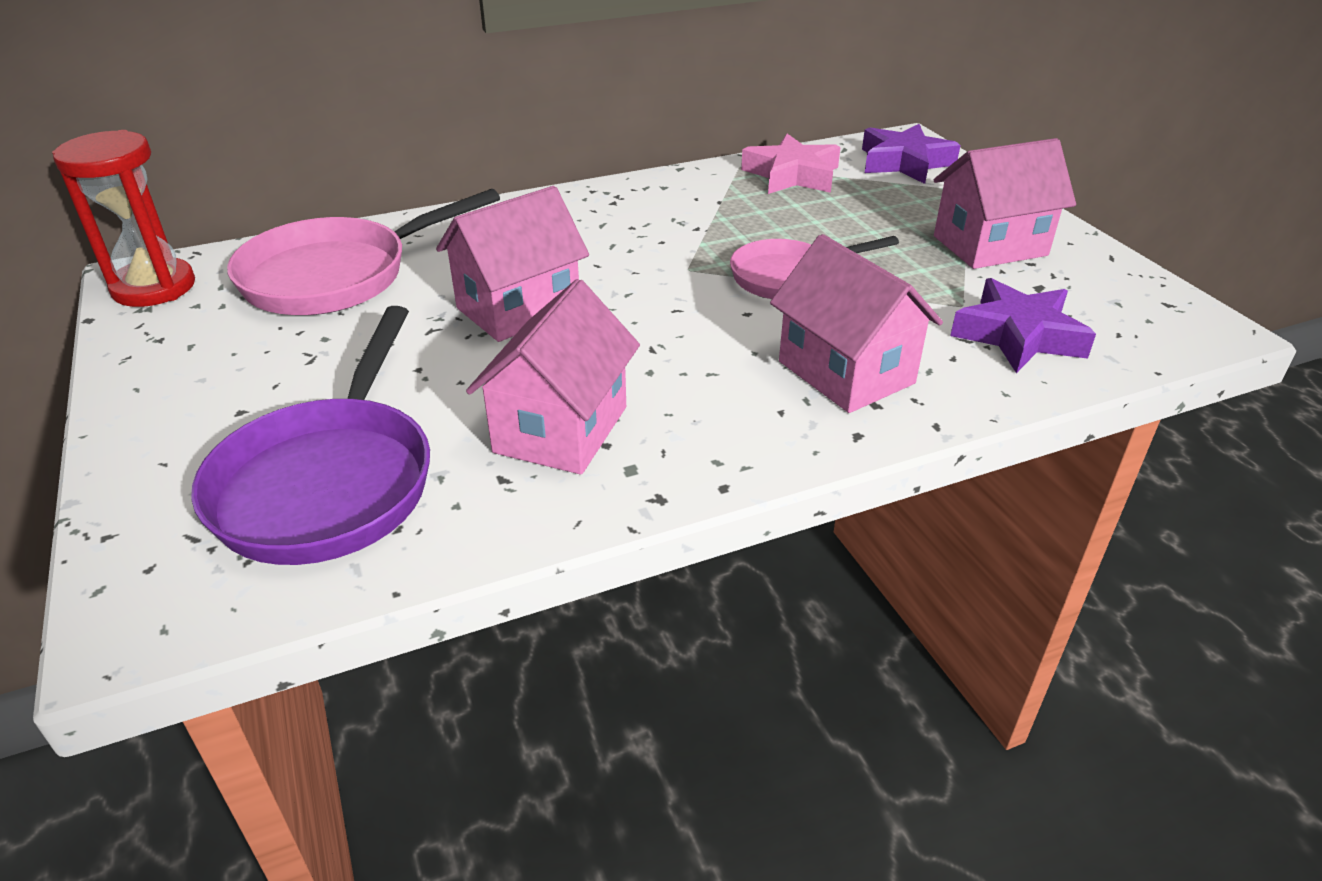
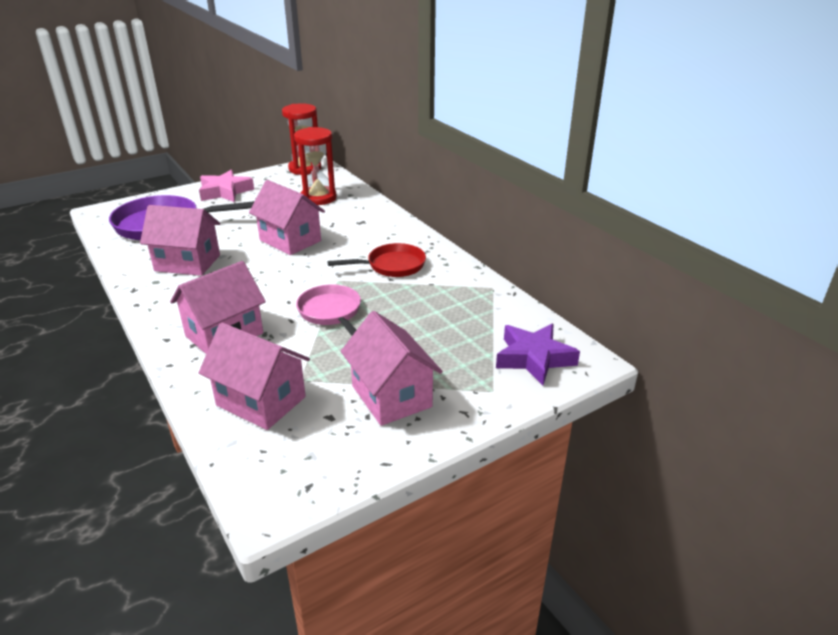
camera: 80 degrees right, 5 degrees down
pink pan [227,189,500,315] -> red hourglass [294,127,337,205]
pink star [741,134,841,194] -> pink star moved to [199,170,254,202]
purple star [950,278,1096,373] -> pink house [199,323,310,430]
none -> red pan [327,243,426,277]

